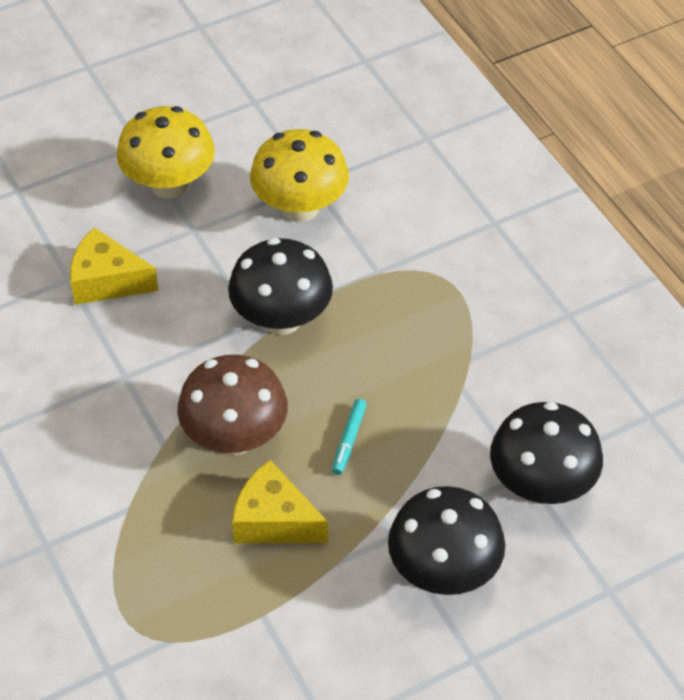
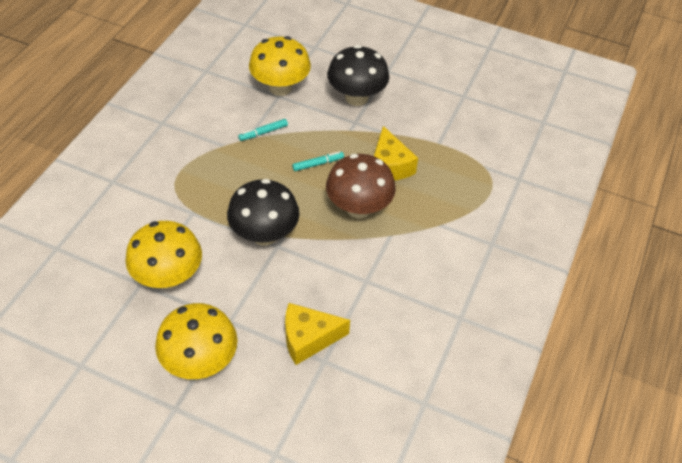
camera: 130 degrees left, 0 degrees up
yellow cheese [70,228,159,305] -> yellow cheese turned 105 degrees clockwise [285,303,350,365]
black mushroom [490,402,603,504] -> yellow mushroom [249,36,311,96]
none -> turquoise marker [238,119,288,141]

